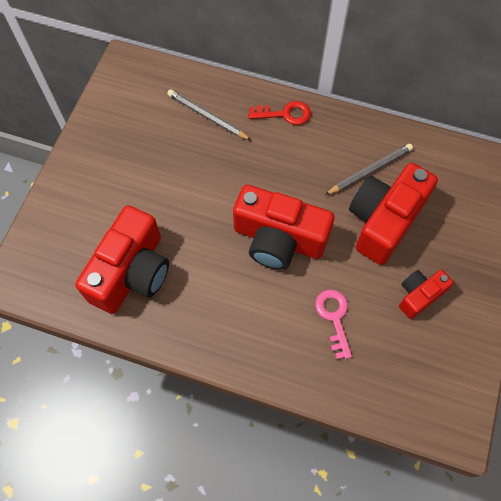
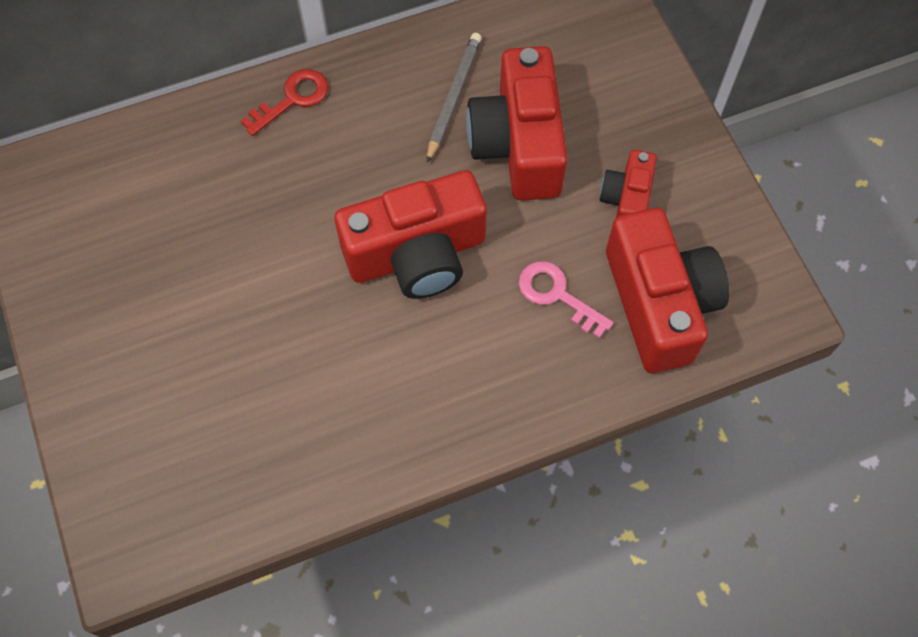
camera: 40 degrees left, 0 degrees up
red camera [75,205,169,314] -> red camera moved to [606,208,729,373]
grey pencil [167,89,252,141] -> none

